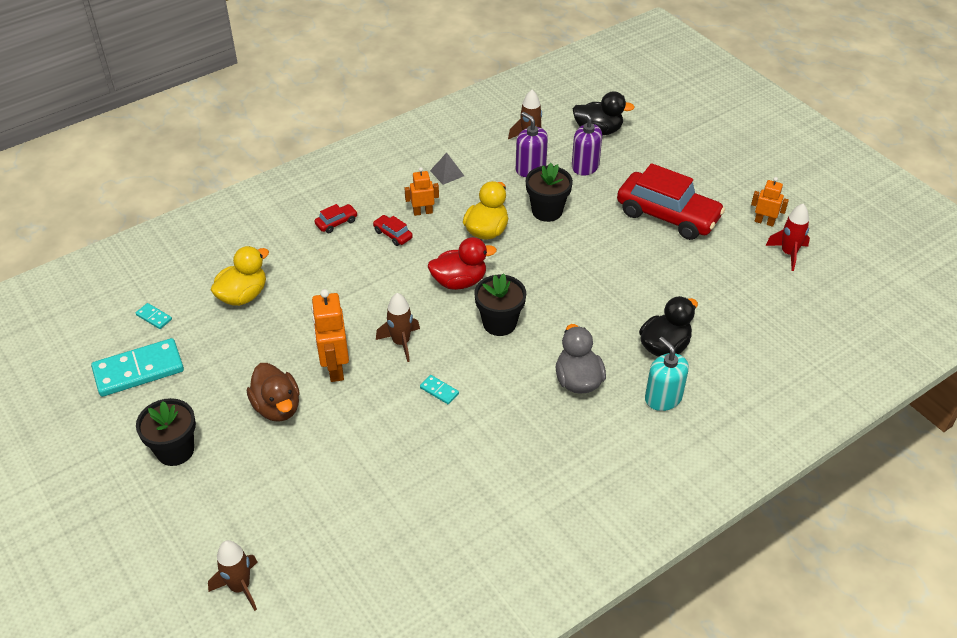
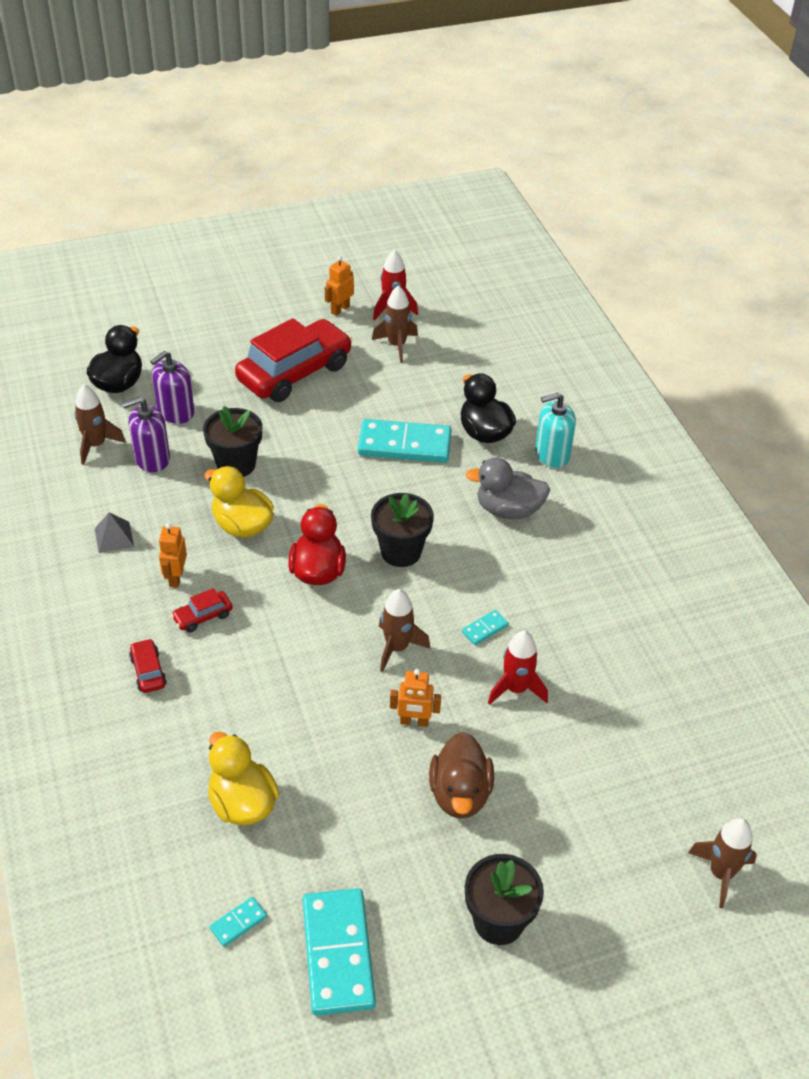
camera: 75 degrees left, 0 degrees up
brown duck [247,363,300,422] -> brown duck turned 105 degrees clockwise [429,732,494,819]
orange robot [311,289,349,382] -> orange robot [390,669,441,727], size x0.59
none -> turquoise domino [358,419,452,463]
none -> brown rocket [372,285,418,363]
none -> red rocket [488,631,548,705]

